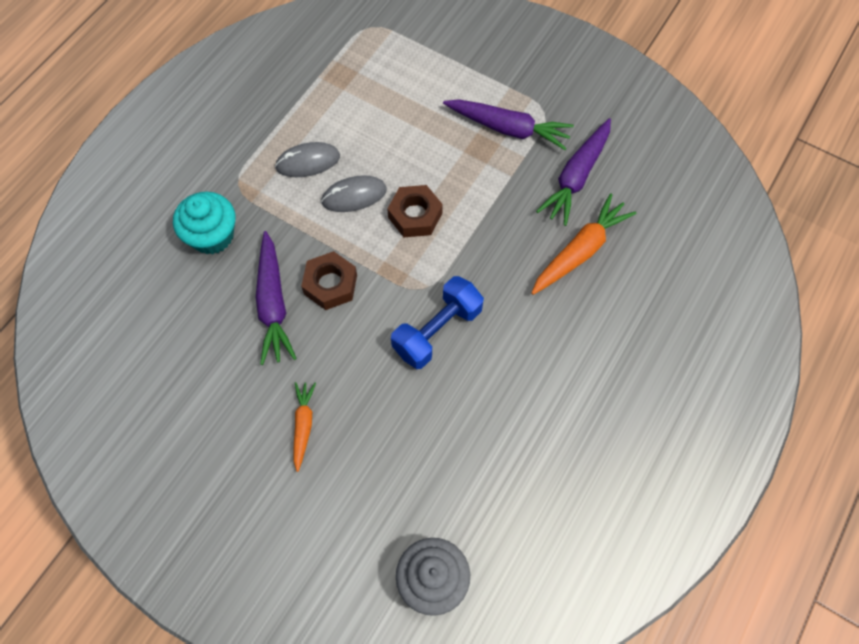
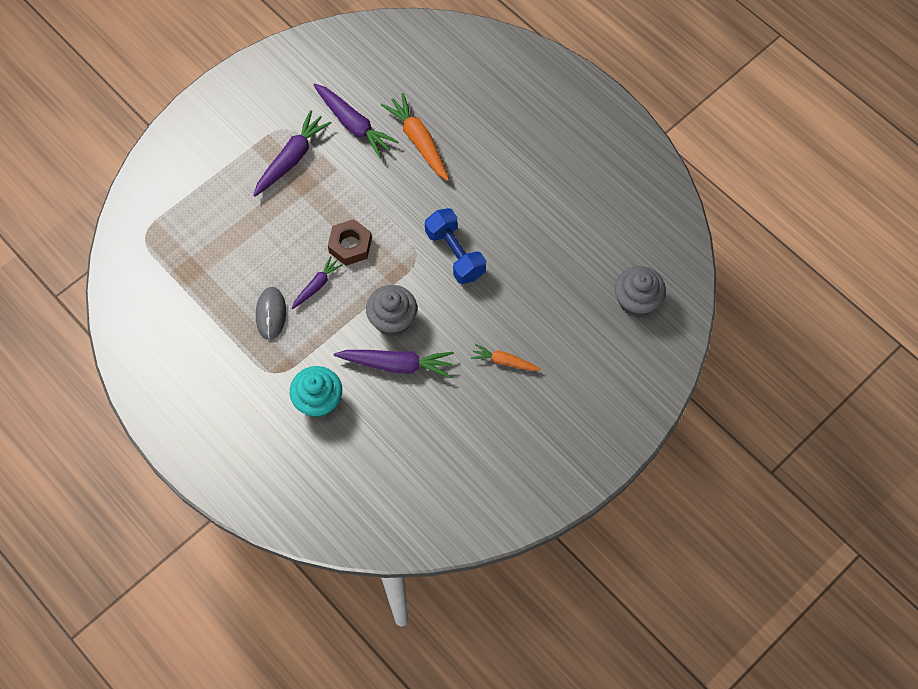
camera: 75 degrees left, 0 degrees up
brown nut [301,251,357,310] -> grey cupcake [366,285,417,336]
grey mouse [321,175,387,212] -> purple carrot [291,256,343,309]

